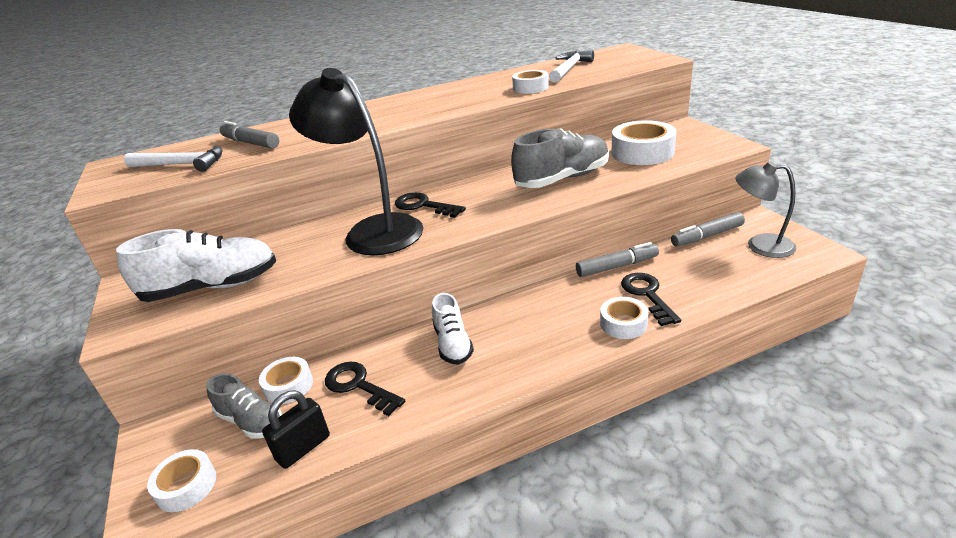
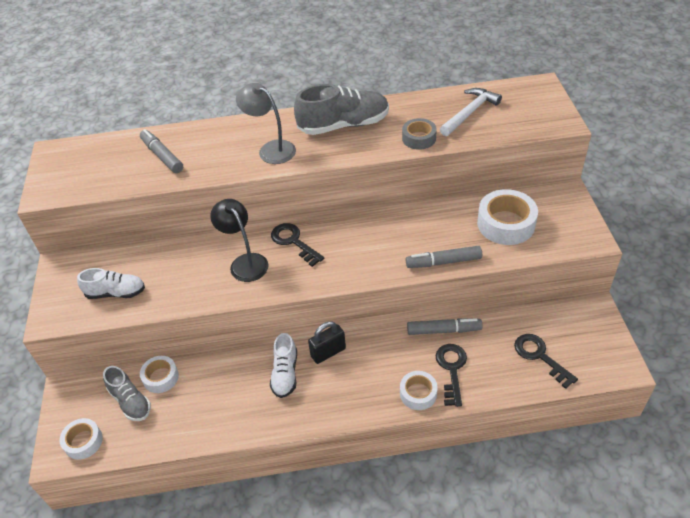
camera: 15 degrees right, 15 degrees up
white shoe [116,229,276,302] -> white shoe [77,268,145,299], size x0.61
white hammer [124,145,223,172] -> none
black padlock [262,390,330,469] -> black padlock moved to [308,321,346,364]
black lamp [289,68,423,255] -> black lamp [210,199,268,282], size x0.60
black key [325,361,405,416] -> black key moved to [514,334,578,389]
grey shoe [511,128,609,188] -> grey shoe moved to [294,84,389,135]
white tape [512,70,549,94] -> grey tape [402,118,437,150]
grey marker [671,212,745,246] -> grey marker moved to [406,246,482,268]
grey lamp [735,161,797,258] -> grey lamp moved to [236,83,296,164]

